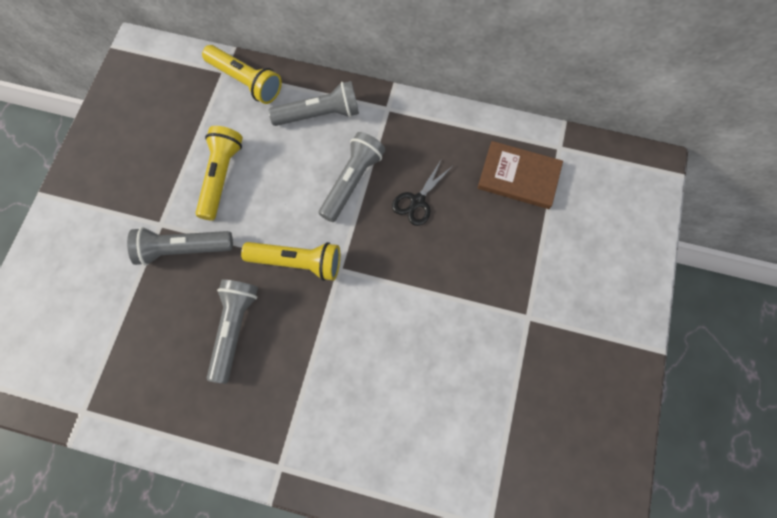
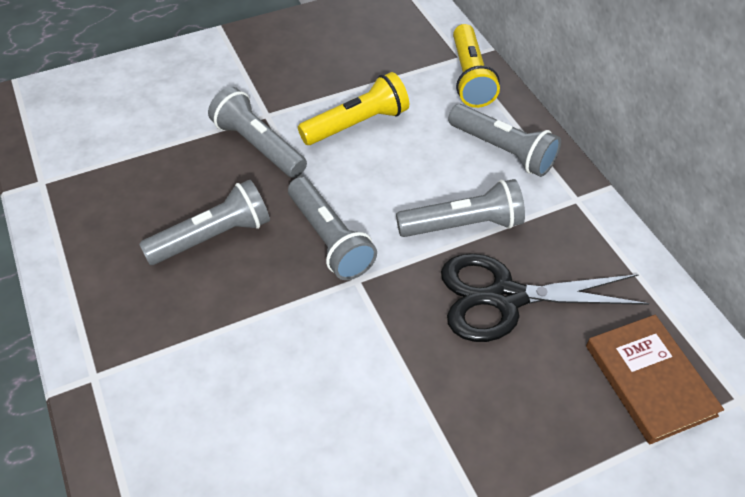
camera: 50 degrees right, 20 degrees down
yellow flashlight [241,242,340,281] -> grey flashlight [288,177,377,280]
black scissors [392,160,453,226] -> black scissors [441,253,650,342], size x1.82

